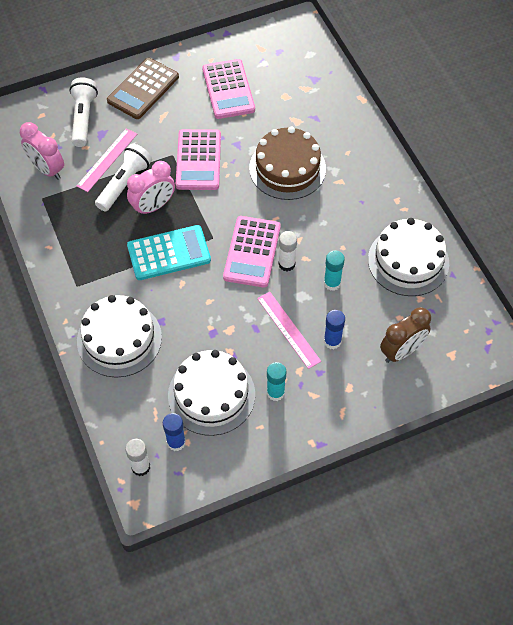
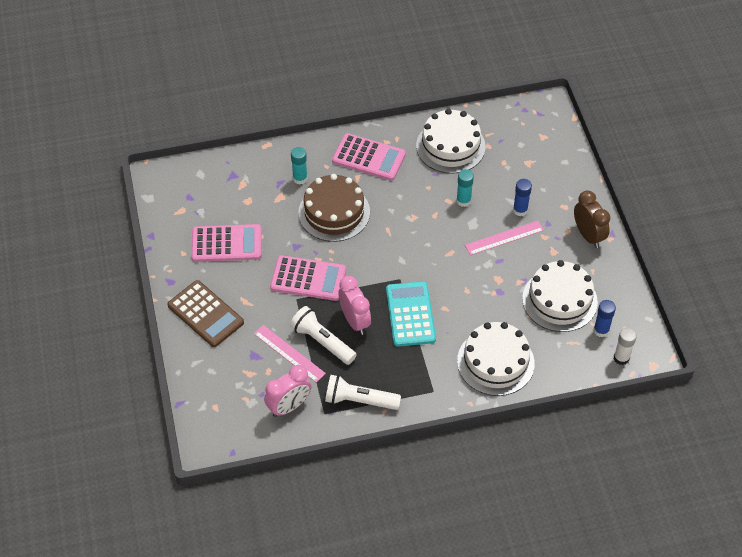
camera: 80 degrees left, 5 degrees down
white flashlight [69,77,98,147] -> white flashlight moved to [325,375,401,410]
pink calculator [223,216,281,288] -> pink calculator moved to [332,133,406,181]
turquoise glue stick [267,362,286,401] -> turquoise glue stick moved to [291,147,308,184]
white glue stick [278,231,297,271] -> none
brown clock [380,307,431,363] -> brown clock moved to [574,190,610,248]

